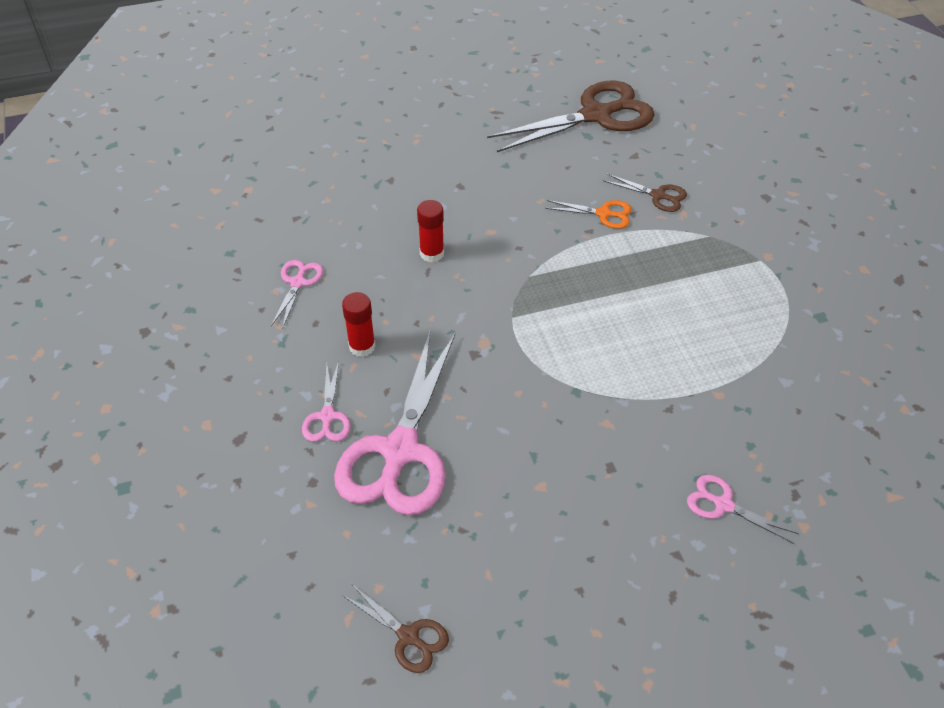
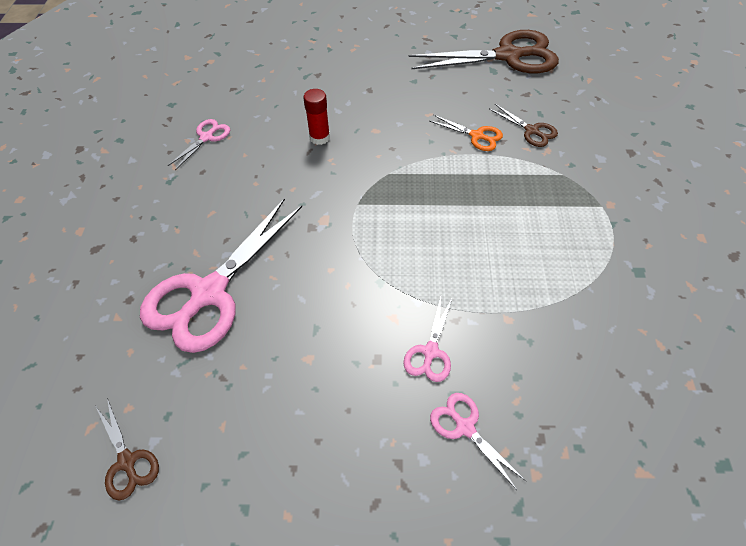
camera: 20 degrees right, 5 degrees up
pink scissors [302,361,351,442] -> pink scissors moved to [403,297,452,382]
red glue stick [342,292,376,357] -> none

